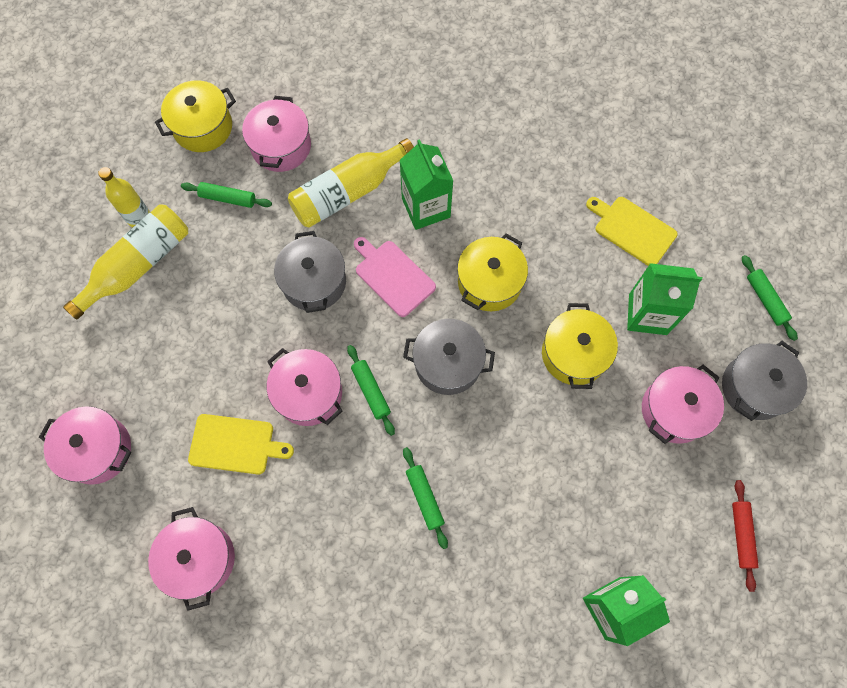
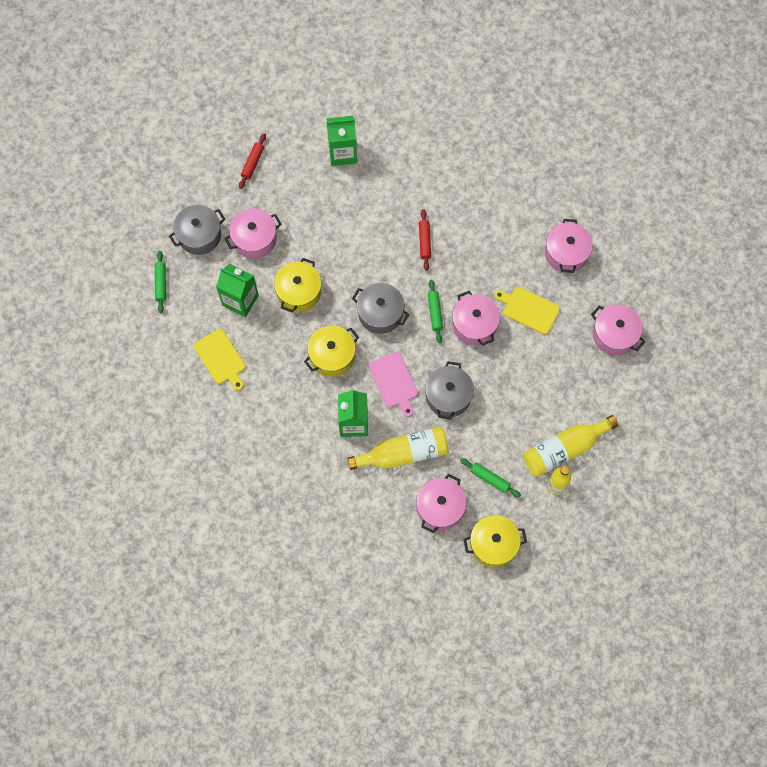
camera: 160 degrees left, 0 degrees up
green rolling pin [403,447,448,549] -> red rolling pin [419,209,431,271]

